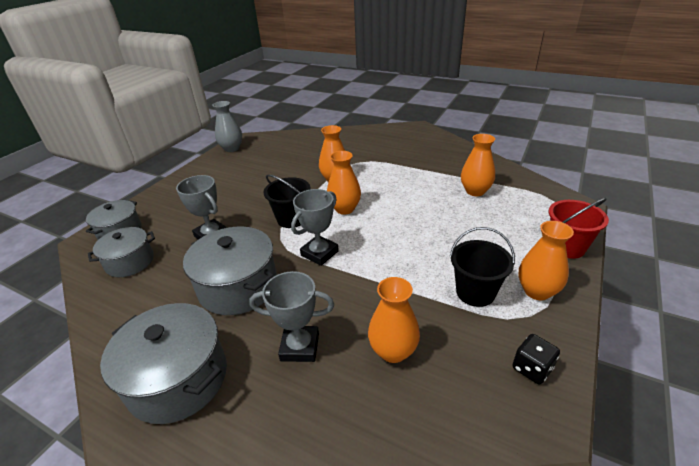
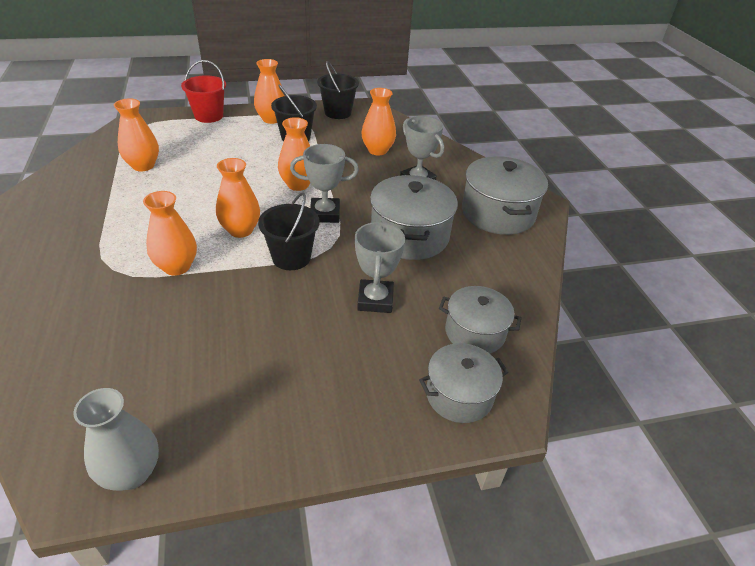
camera: 135 degrees left, 5 degrees up
black dice [513,334,560,384] -> black bucket [317,61,359,119]
none -> orange vase [278,117,310,191]

